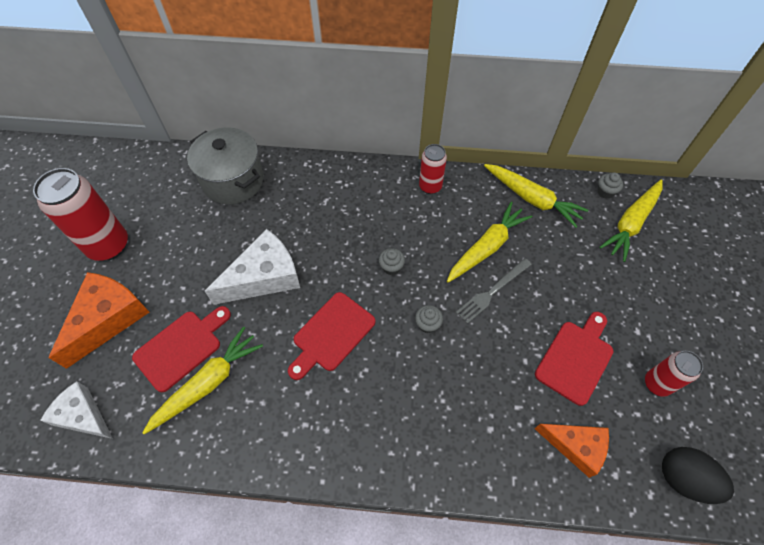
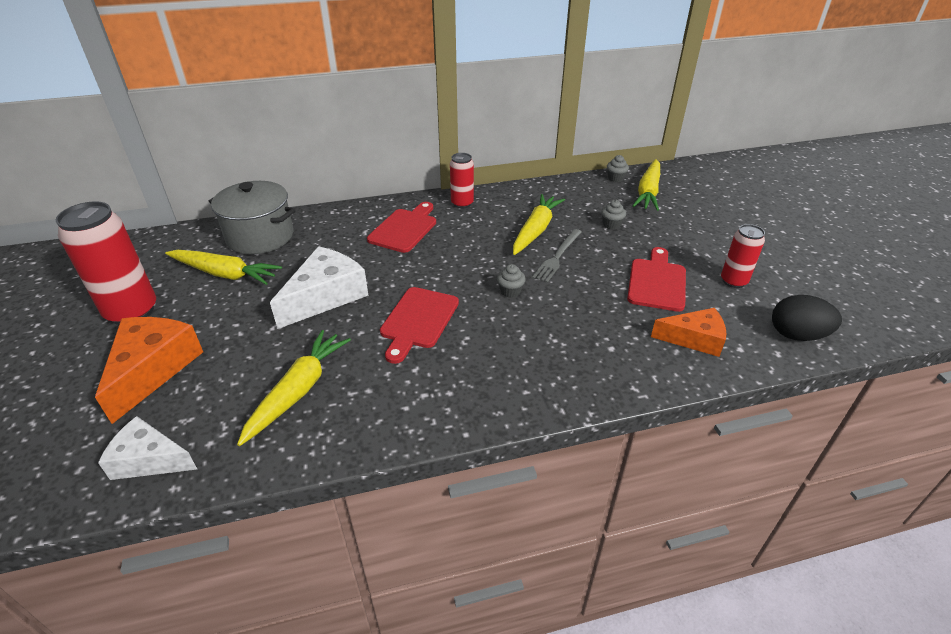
camera: 20 degrees left, 20 degrees down
red cutting board [132,306,231,392] -> red cutting board moved to [367,202,436,253]
grey cupcake [379,248,405,275] -> grey cupcake moved to [601,200,626,230]
yellow carrot [484,164,589,228] -> yellow carrot moved to [165,250,282,285]

